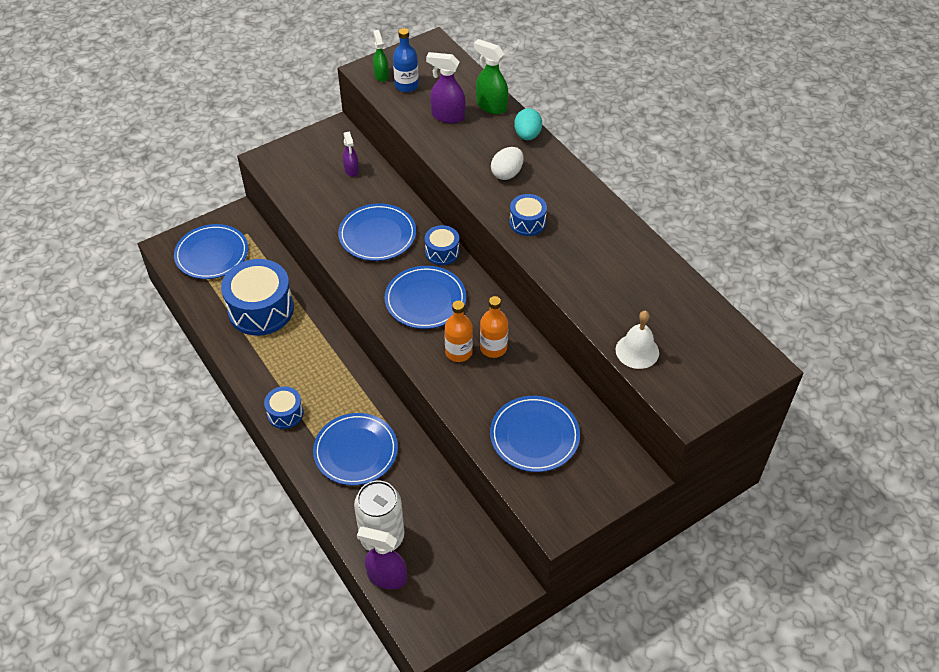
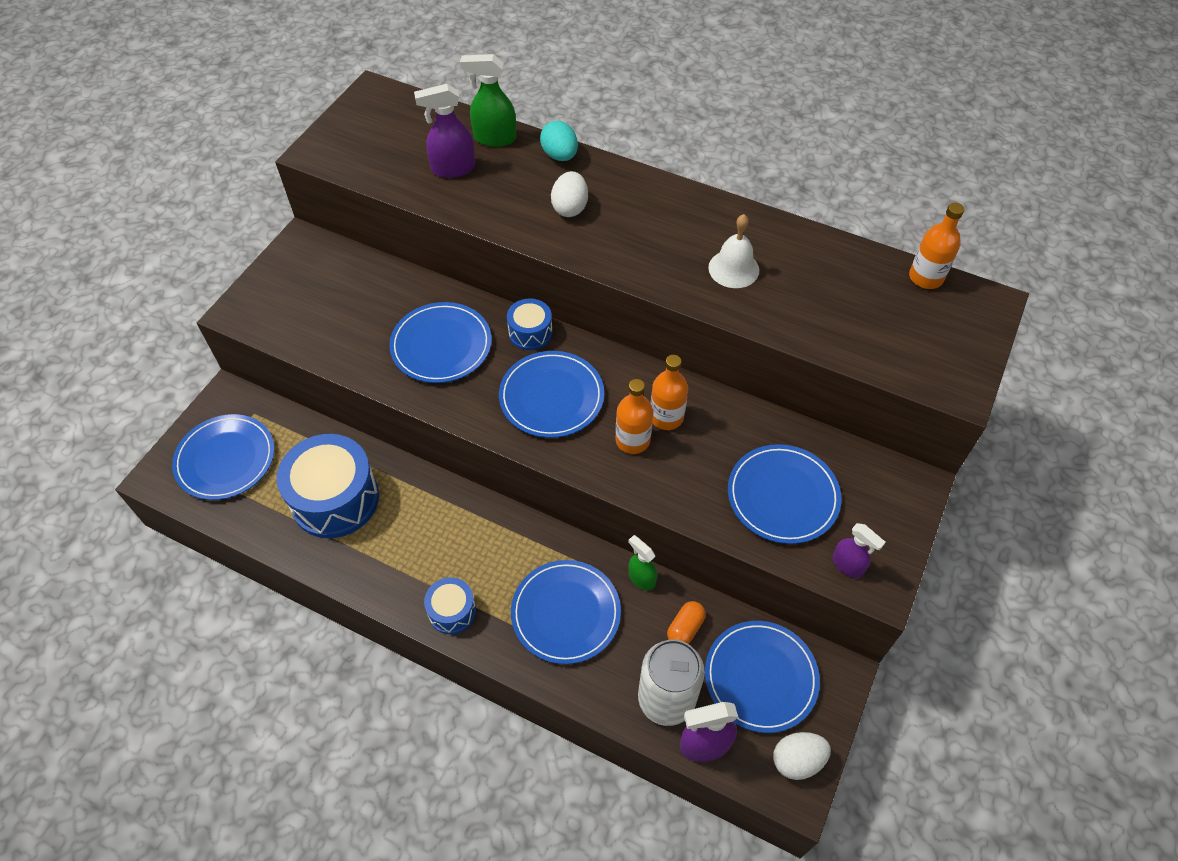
camera: 30 degrees left, 5 degrees up
purple spray bottle [343,131,359,177] -> purple spray bottle moved to [832,523,886,578]
green spray bottle [373,30,389,82] -> green spray bottle moved to [628,535,657,591]
blue bottle [393,28,419,92] -> none
blue drum [509,194,547,236] -> none
white bell [616,311,659,369] -> white bell moved to [708,214,759,288]
none -> orange capsule [667,601,706,644]
none -> blue plate [705,621,820,733]
none -> white egg [773,732,831,780]
none -> orange bottle [909,203,964,289]

